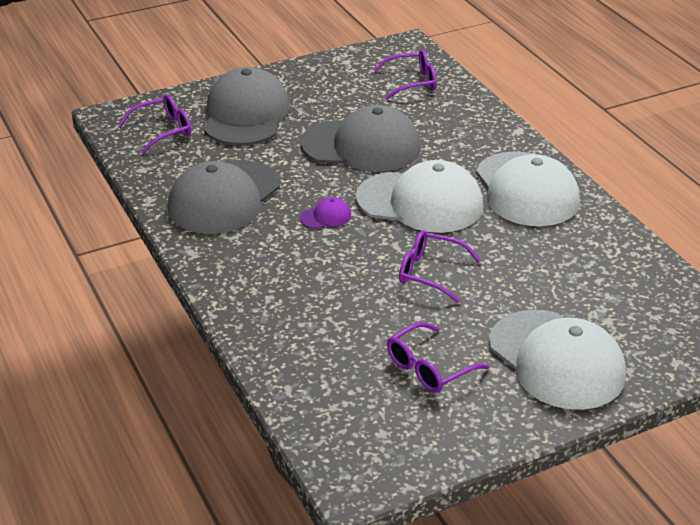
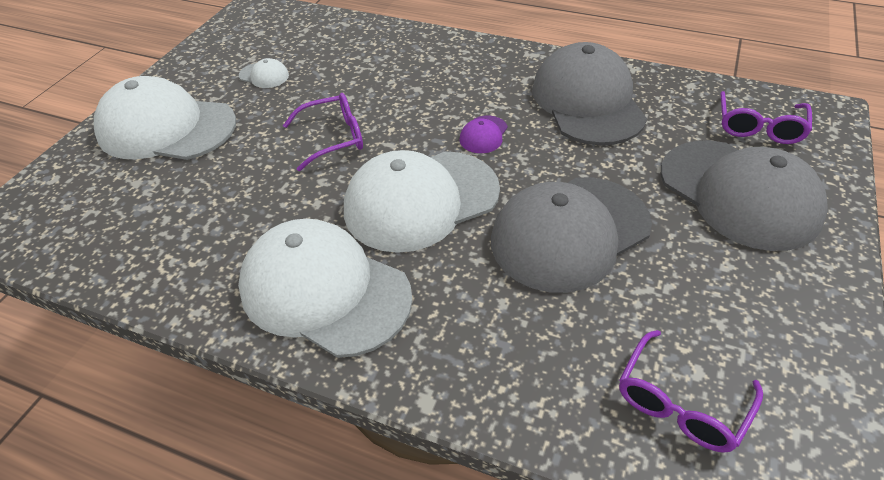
camera: 140 degrees right, 10 degrees up
purple glasses [387,322,489,393] -> white cap [239,58,289,88]

